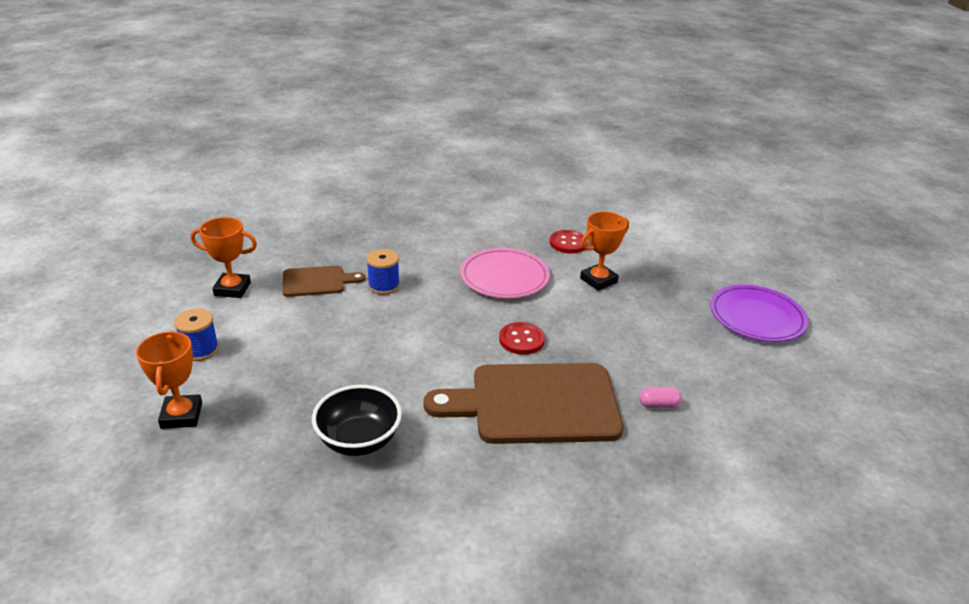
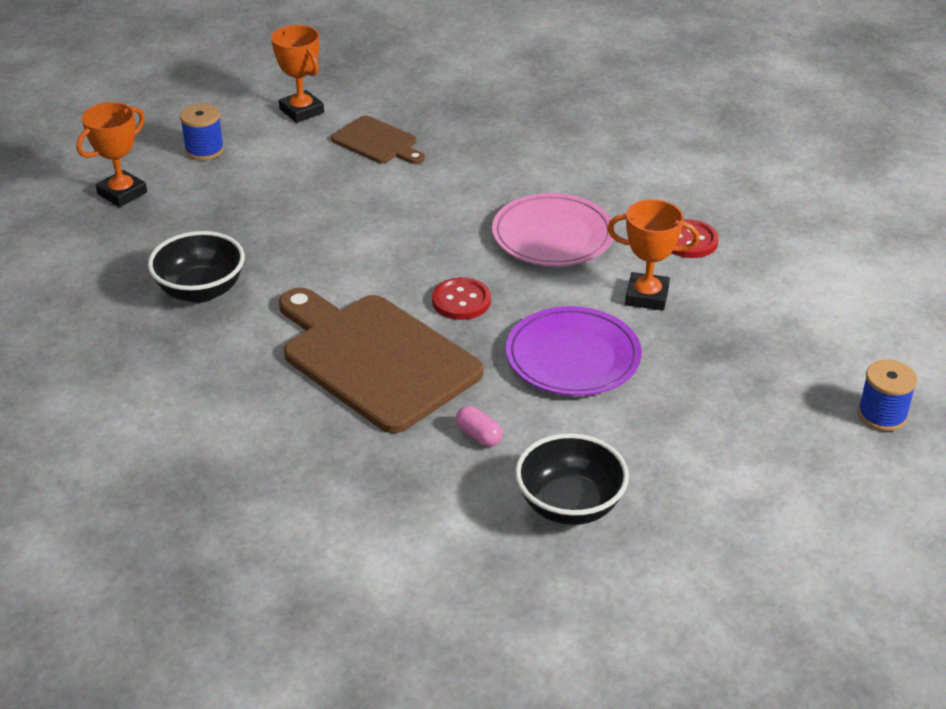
camera: 50 degrees right, 5 degrees up
blue spool [366,249,400,295] -> blue spool moved to [858,360,917,431]
purple plate [710,285,808,342] -> purple plate moved to [506,306,642,396]
none -> black bowl [515,433,629,525]

